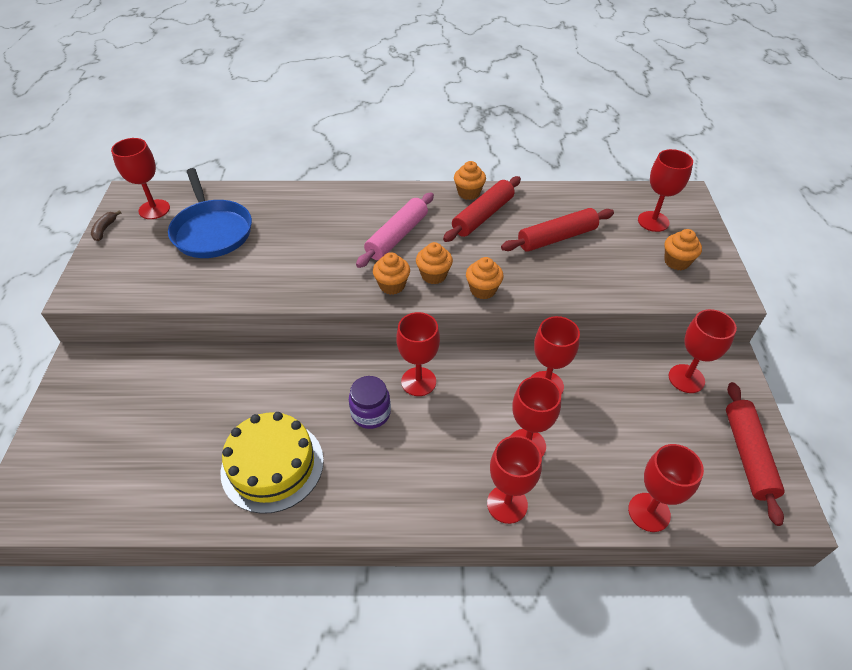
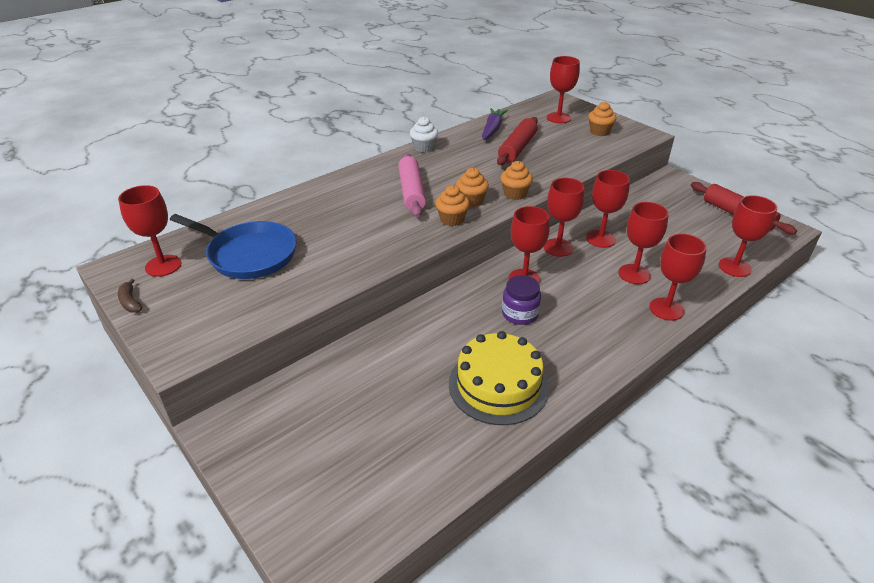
camera: 40 degrees left, 10 degrees down
red rolling pin [443,176,521,242] -> none
orange cupcake [454,161,486,200] -> white cupcake [410,117,438,152]
red goblet [669,309,737,393] -> red goblet moved to [543,178,584,257]
none -> purple carrot [482,108,508,140]

